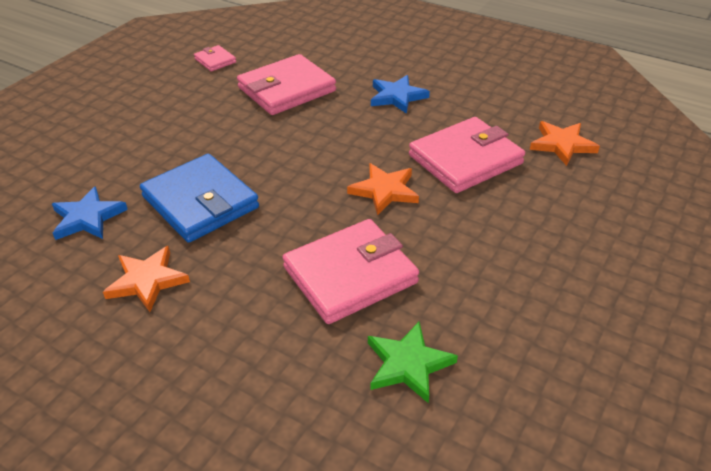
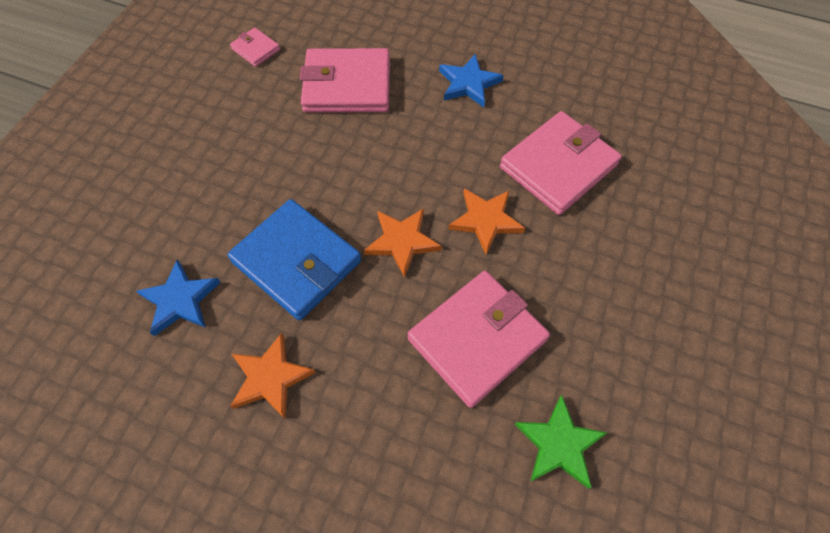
camera: 10 degrees left, 20 degrees up
pink wallet [237,54,336,115] -> pink wallet turned 45 degrees clockwise [300,48,390,113]
orange star [530,121,600,166] -> orange star moved to [364,208,442,278]

